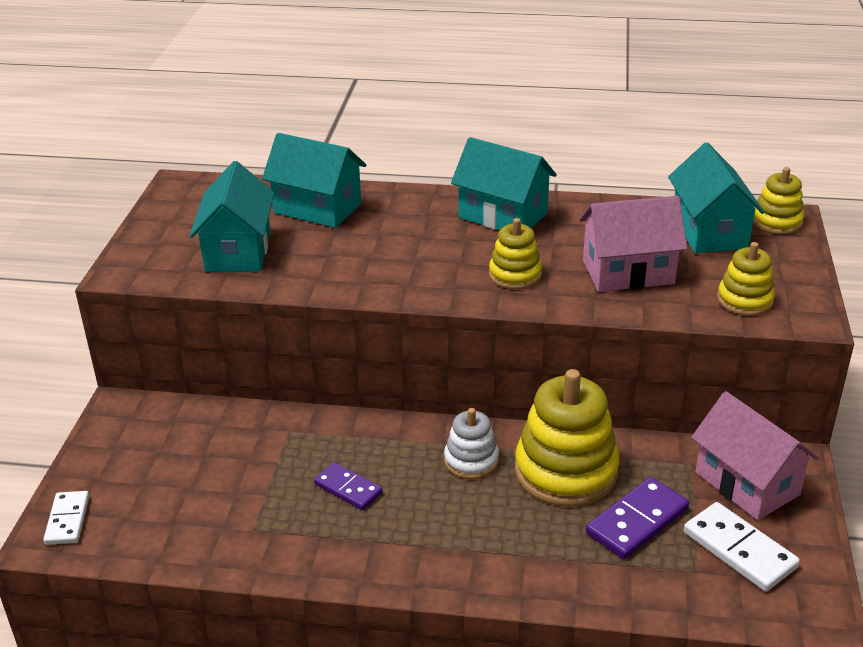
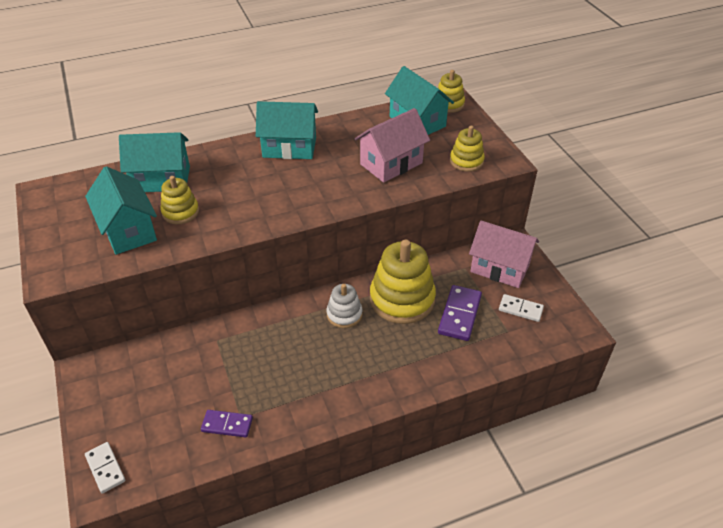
camera: 30 degrees left, 10 degrees up
purple domino [314,462,383,510] -> purple domino moved to [201,410,253,437]
yellow stacking toy [489,218,542,289] -> yellow stacking toy moved to [161,176,199,224]
white domino [684,502,800,592] -> white domino [499,294,544,322], size x0.66

